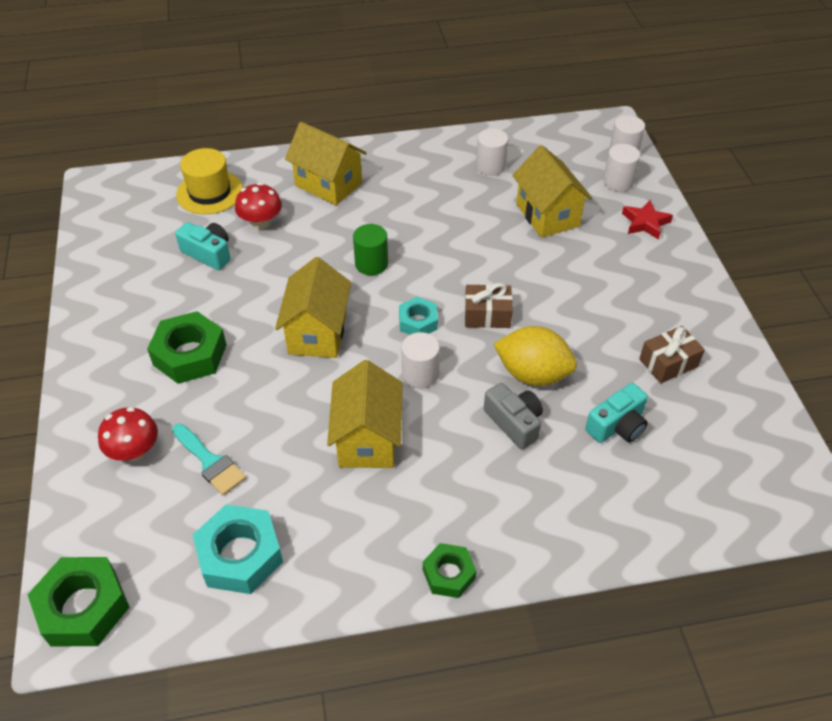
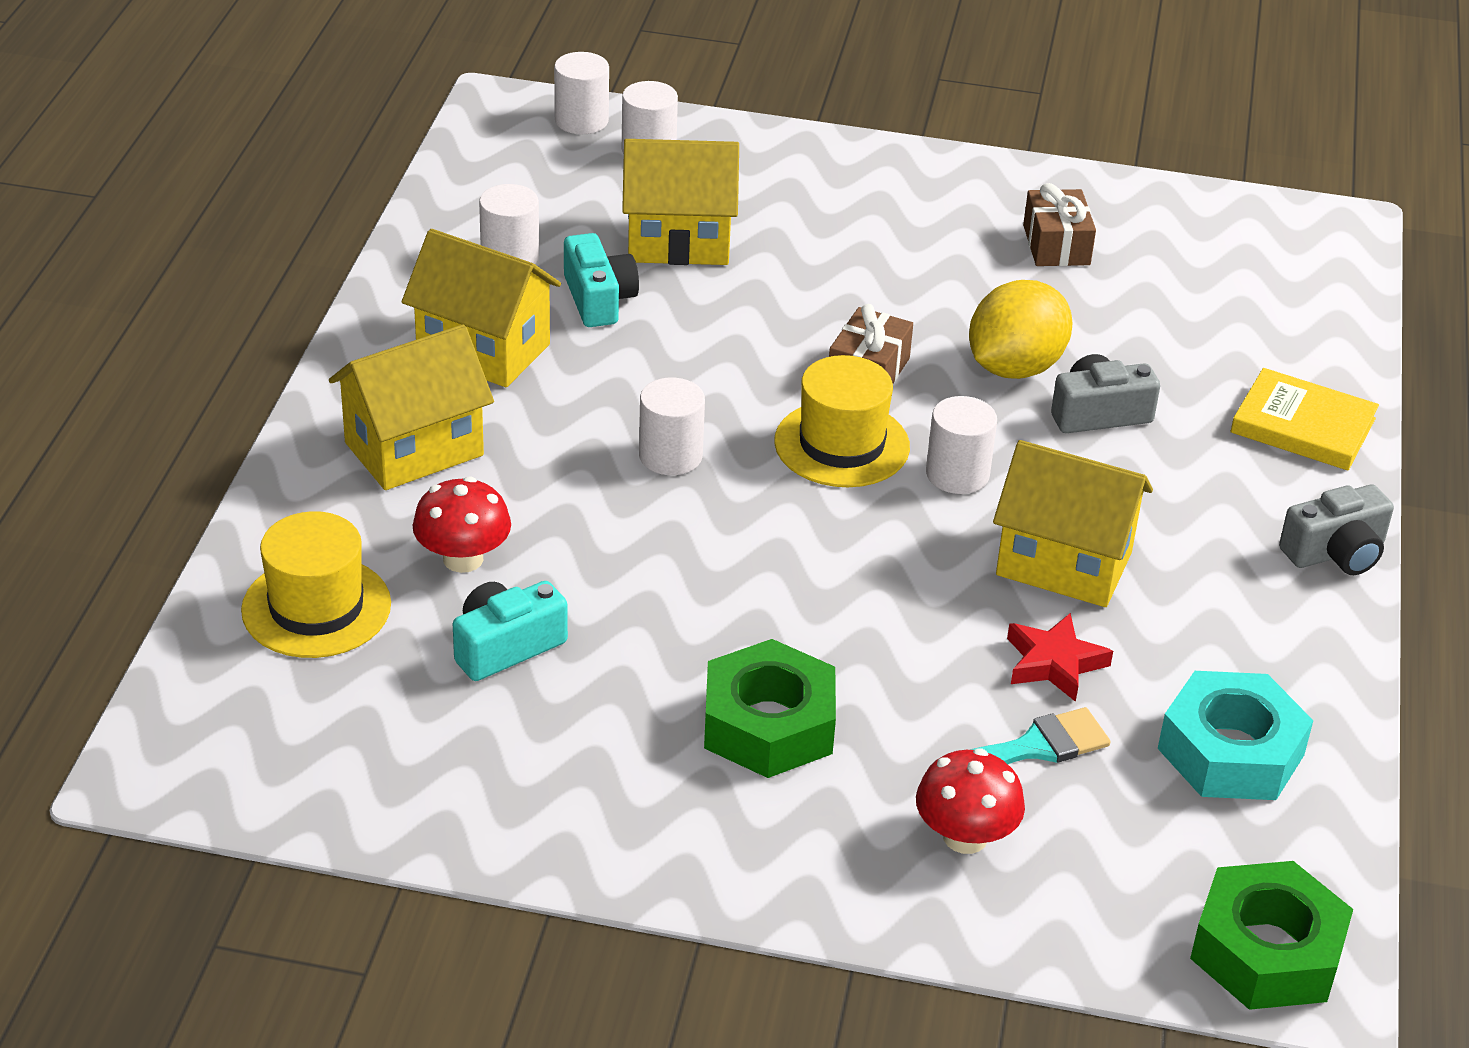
camera: 70 degrees left, 10 degrees down
yellow house [275,257,351,358] -> yellow house moved to [402,229,561,387]
green cylinder [353,224,388,275] -> white cylinder [639,378,705,475]
turquoise nut [399,297,438,335] -> yellow hat [774,355,910,487]
green nut [423,543,476,598] -> grey camera [1279,485,1394,575]
turquoise camera [585,383,648,443] -> turquoise camera moved to [564,233,639,327]
red star [622,200,673,240] -> red star moved to [1007,613,1113,702]
none -> yellow book [1231,368,1379,471]

